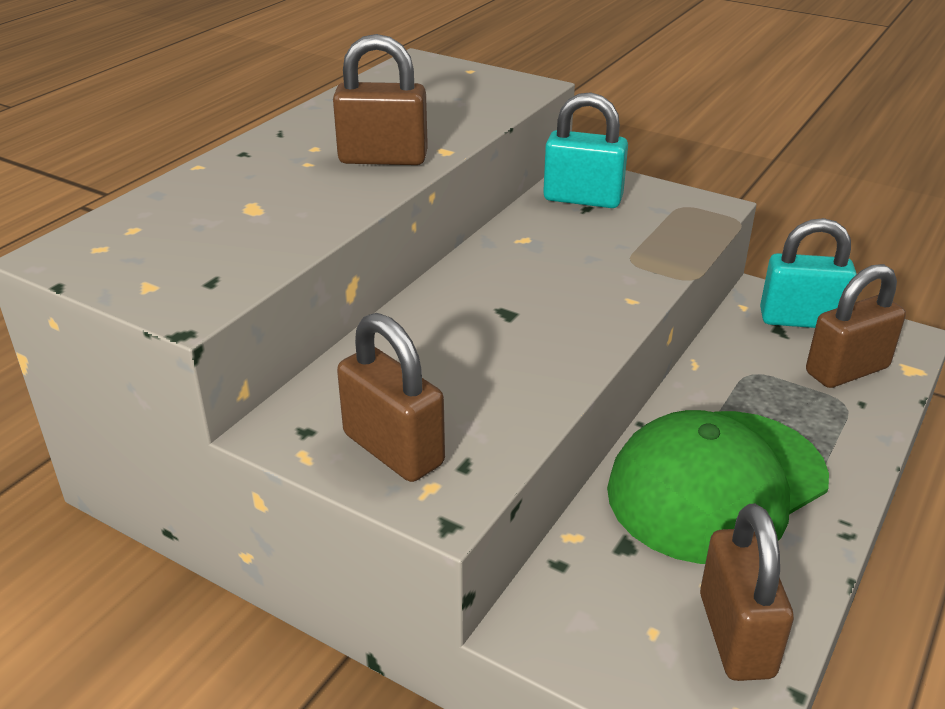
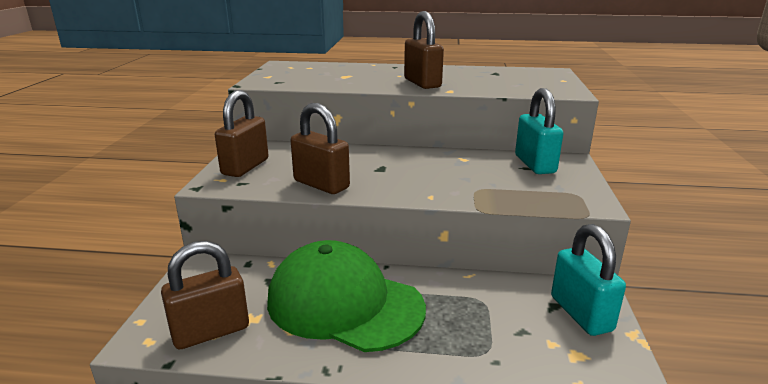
camera: 65 degrees right, 10 degrees down
brown padlock [806,264,906,388] -> brown padlock moved to [290,103,350,194]

